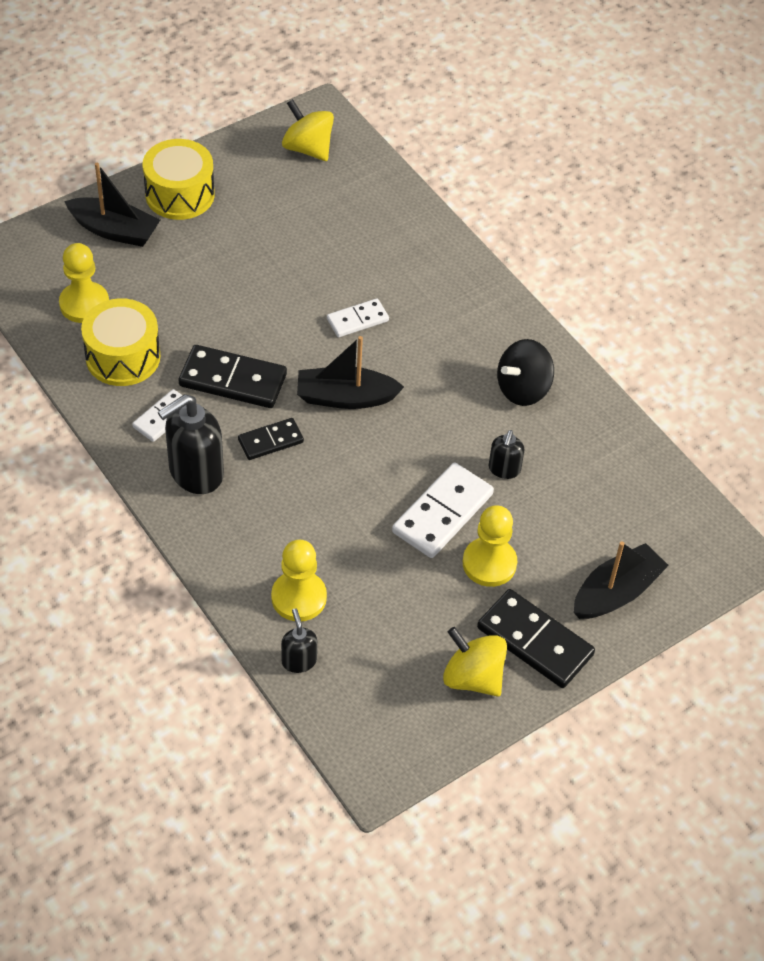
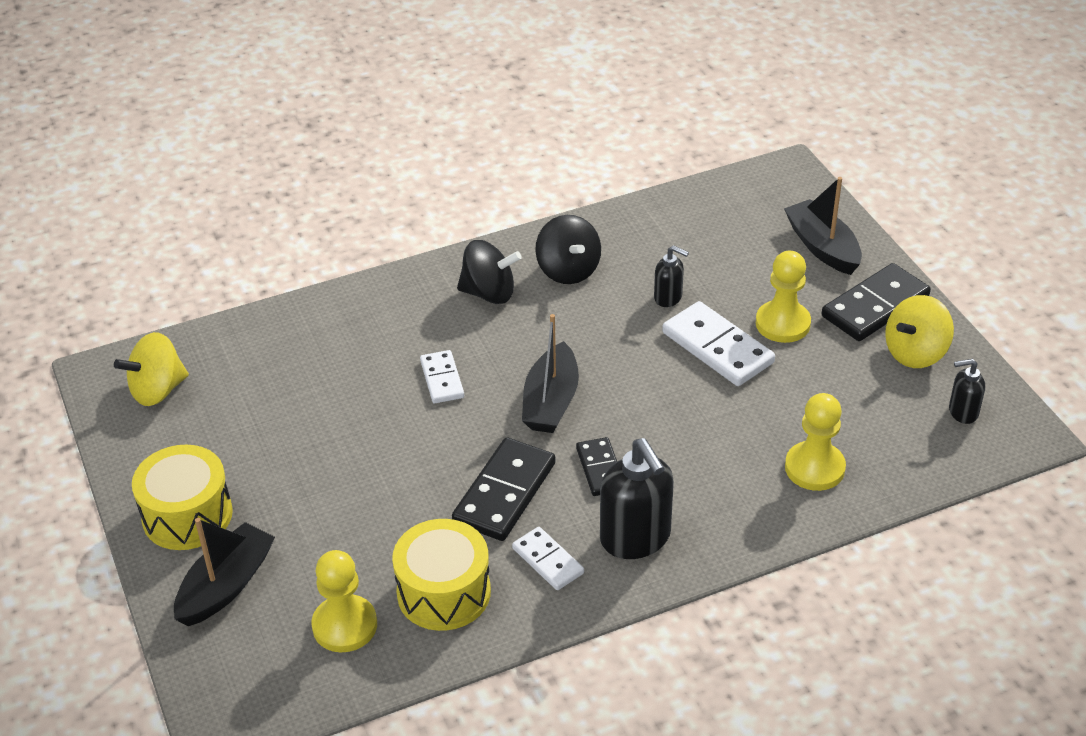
camera: 75 degrees left, 10 degrees down
black soap dispenser [281,608,317,673] -> black soap dispenser moved to [949,359,985,424]
none -> black spinning top [457,240,522,304]

